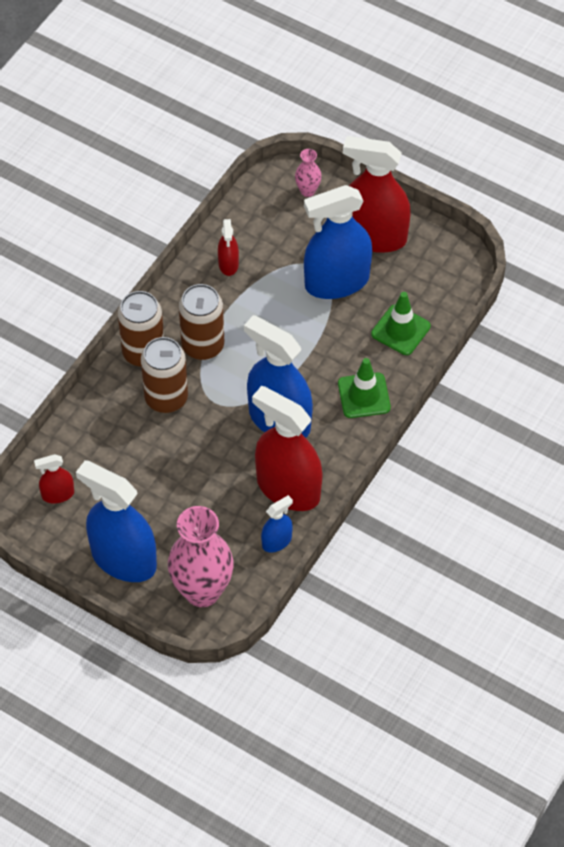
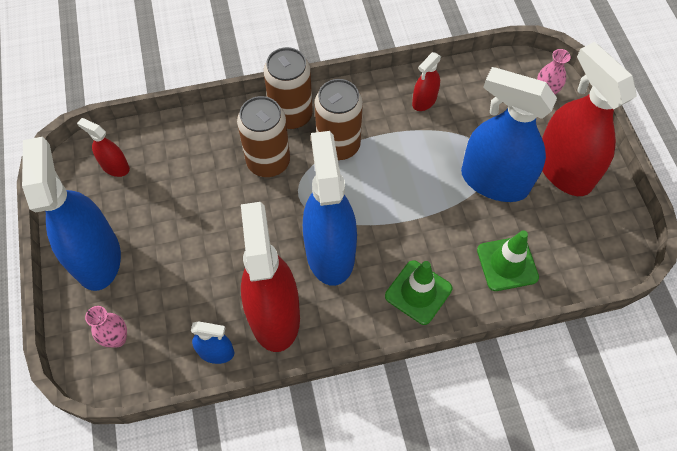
camera: 45 degrees right, 5 degrees up
pink vase [168,506,233,607] -> pink vase [85,306,127,348], size x0.46

